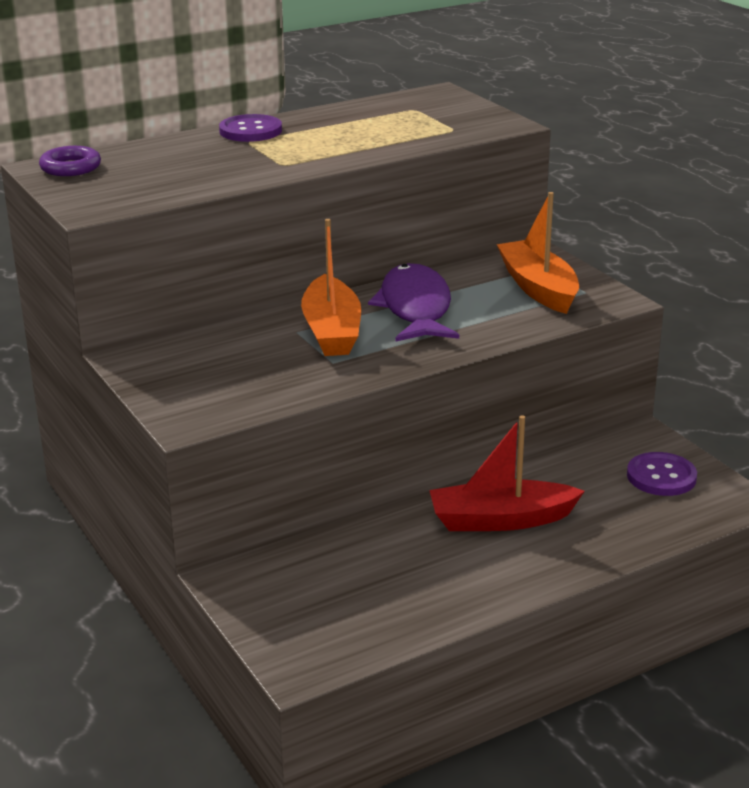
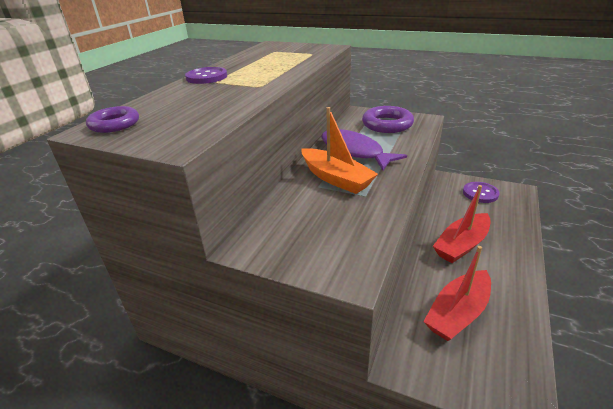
camera: 35 degrees left, 5 degrees up
orange boat [497,192,579,314] -> purple ring [362,106,414,133]
none -> red boat [423,246,491,341]

